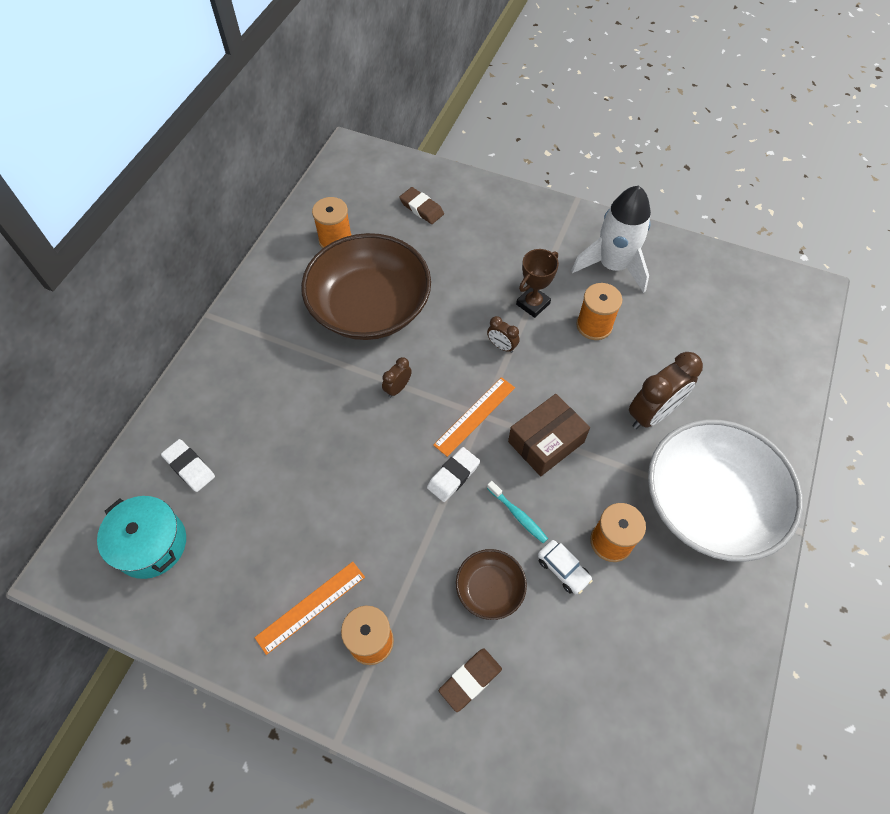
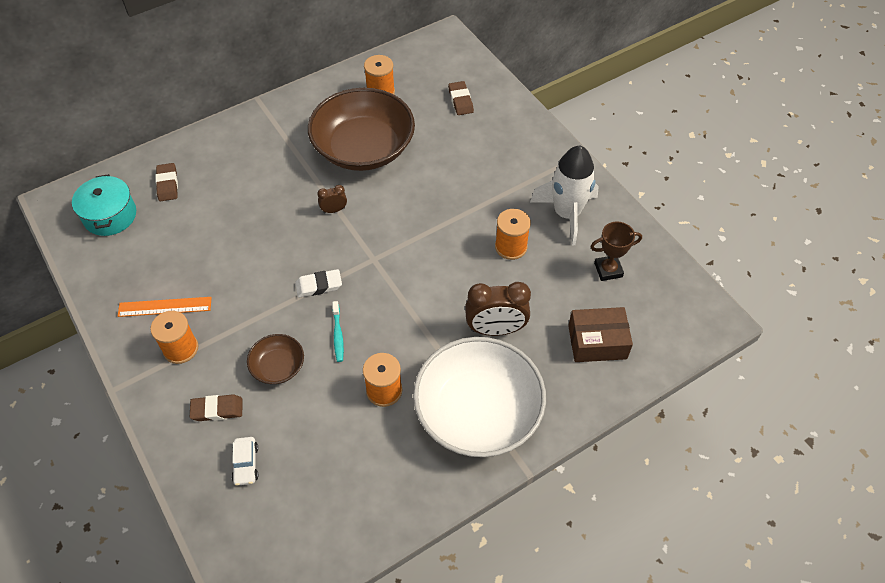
camera: 35 degrees right, 5 degrees down
white eraser [161,439,215,492] -> brown eraser [155,163,178,201]
orange ruler [433,377,515,457] -> none
brown clock [487,316,520,353] -> none
brown box [508,394,590,476] -> brown box moved to [568,307,633,362]
brown trophy [516,249,559,318] -> brown trophy moved to [590,221,642,281]
white car [538,540,593,594] -> white car moved to [231,437,258,486]

